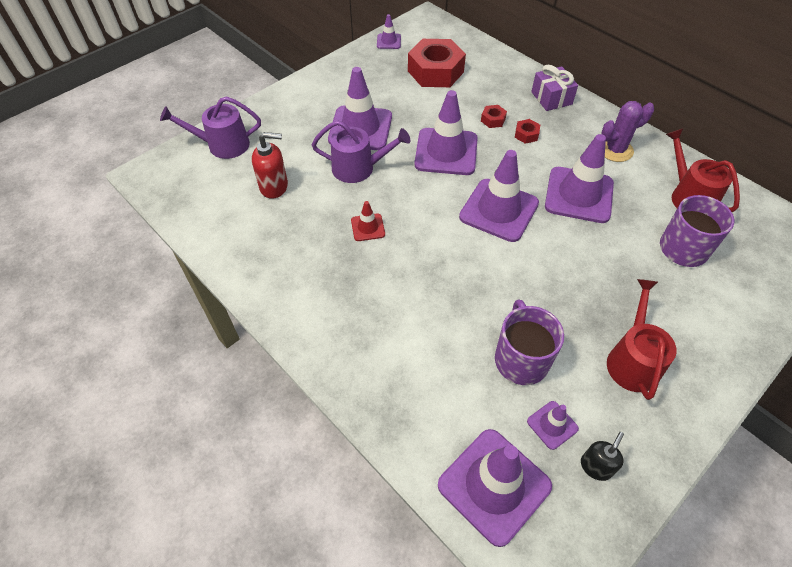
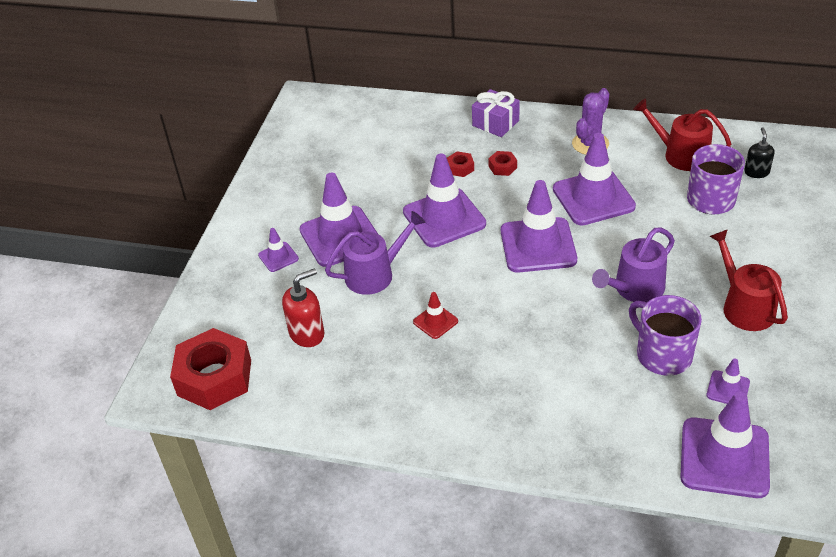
camera: 30 degrees left, 10 degrees down
purple watering can [160,96,261,159] -> purple watering can moved to [592,227,675,302]
purple traffic cone [377,14,401,49] -> purple traffic cone moved to [258,228,299,272]
red nut [408,39,466,87] -> red nut moved to [170,328,251,410]
black soap dispenser [581,432,624,481] -> black soap dispenser moved to [744,127,775,178]

